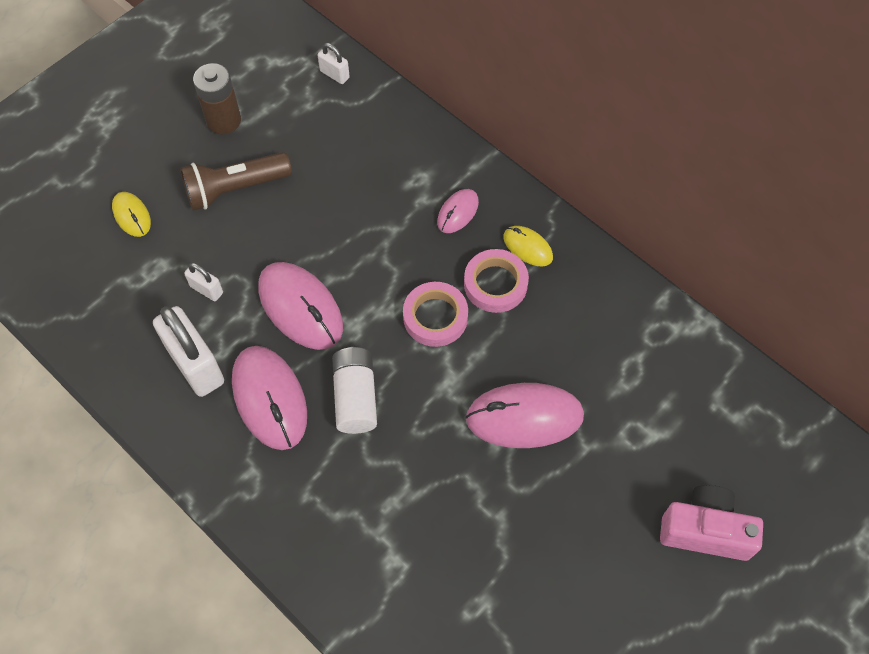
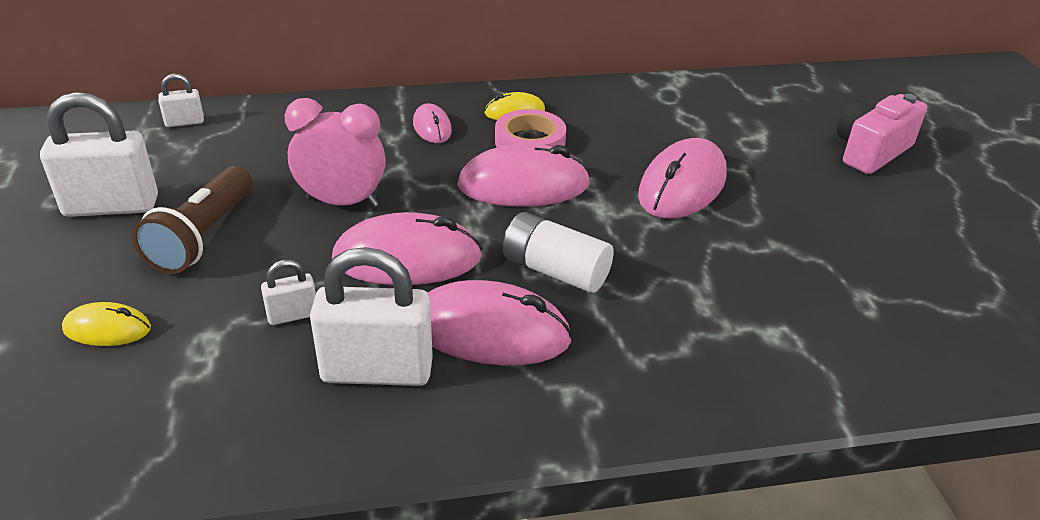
camera: 55 degrees left, 25 degrees down
brown battery [193,63,241,134] -> white padlock [40,92,158,217]
pink tape [403,282,468,347] -> pink mouse [457,143,591,207]
none -> pink clock [285,98,386,208]

